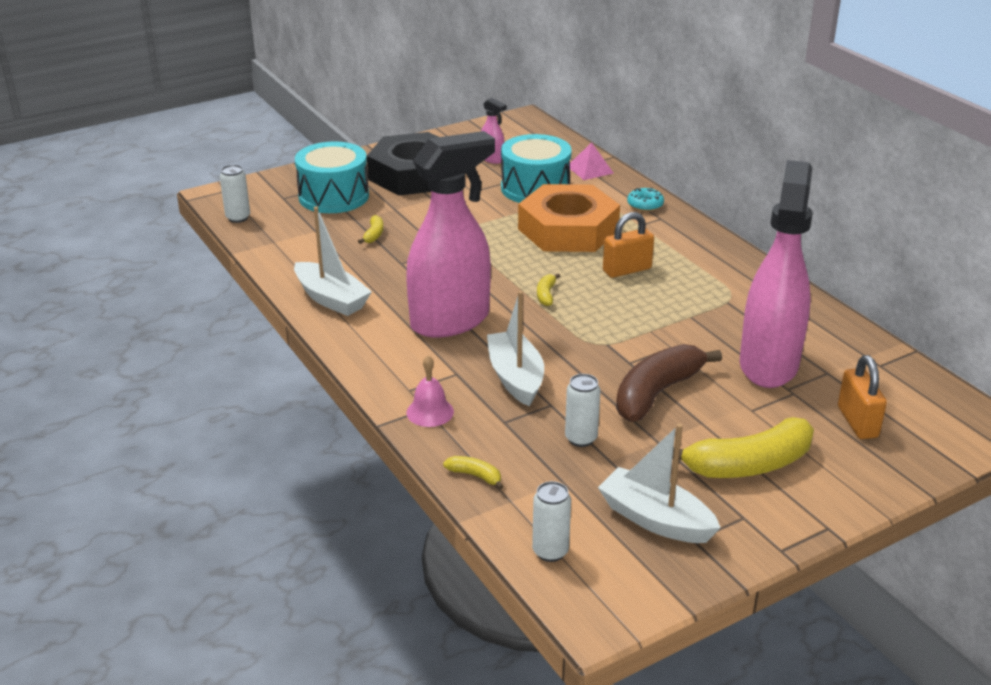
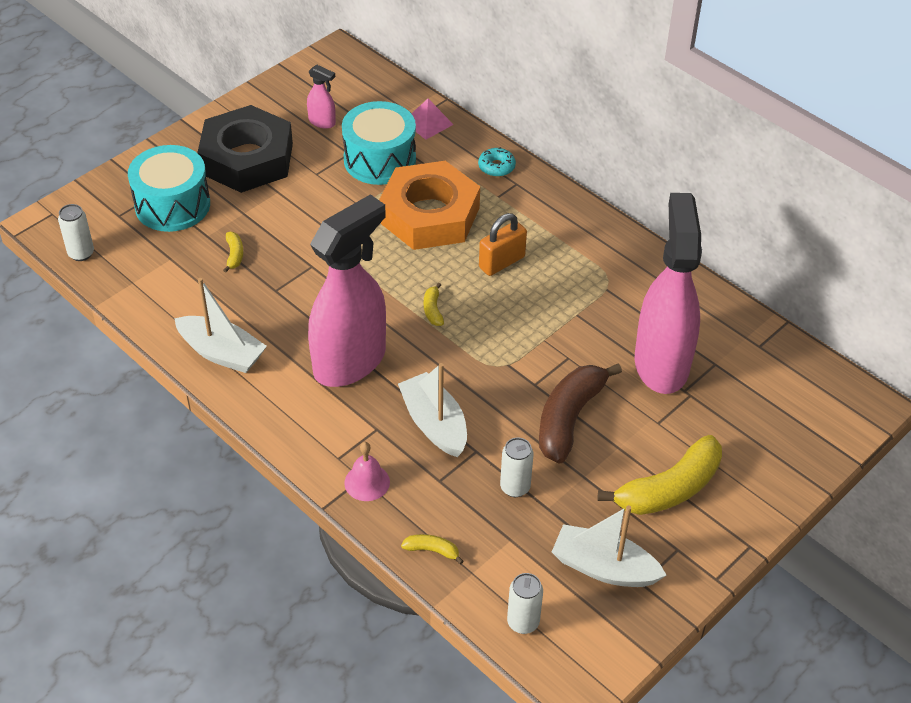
camera: 15 degrees left, 15 degrees up
orange padlock [838,355,887,439] -> none

